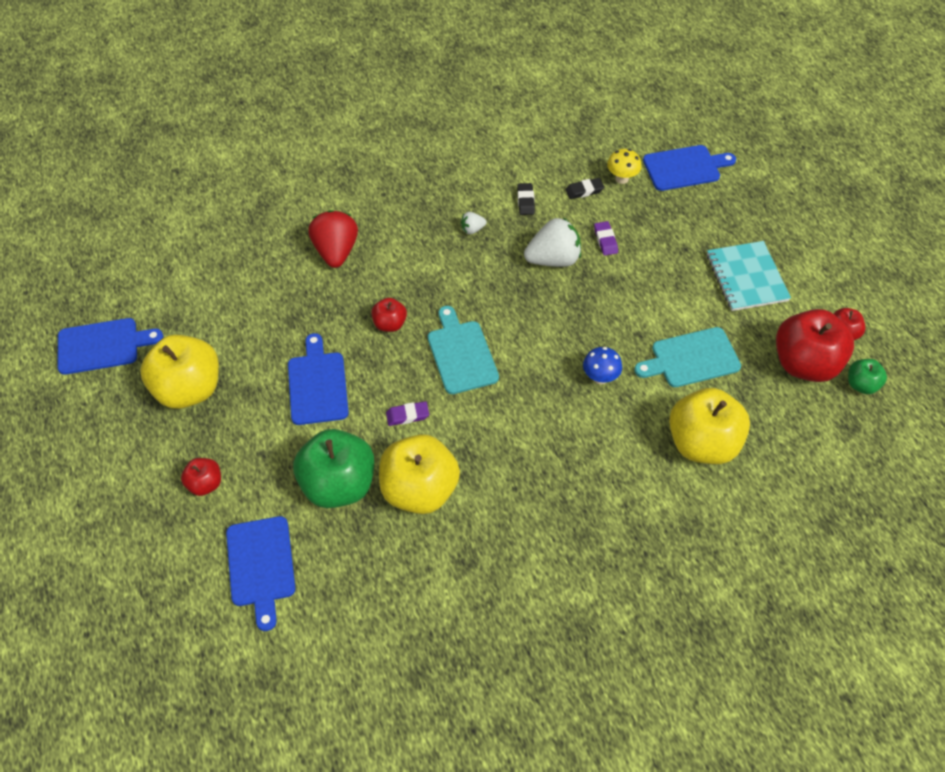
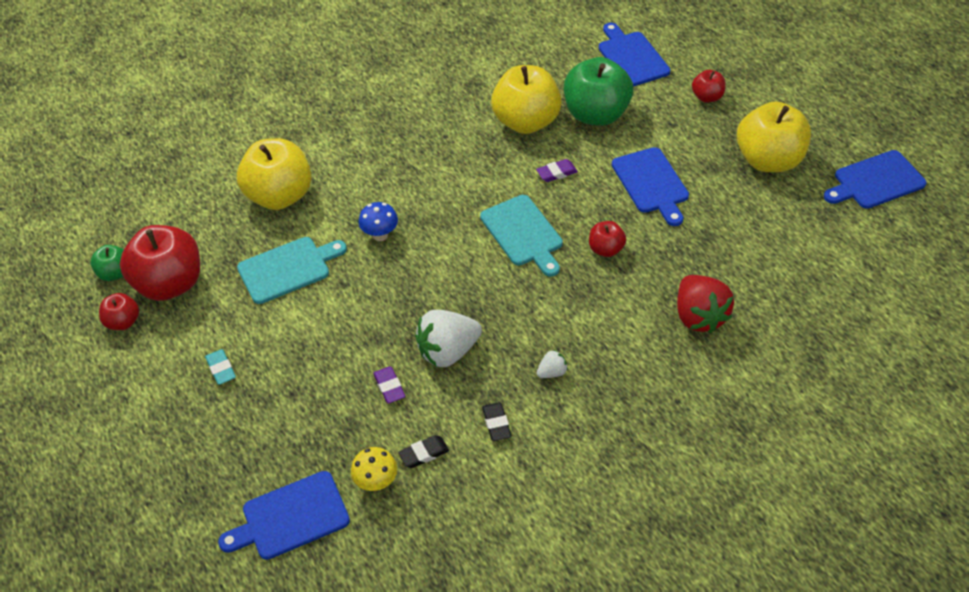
camera: 170 degrees right, 5 degrees down
turquoise notebook [707,241,791,311] -> turquoise eraser [205,349,236,385]

